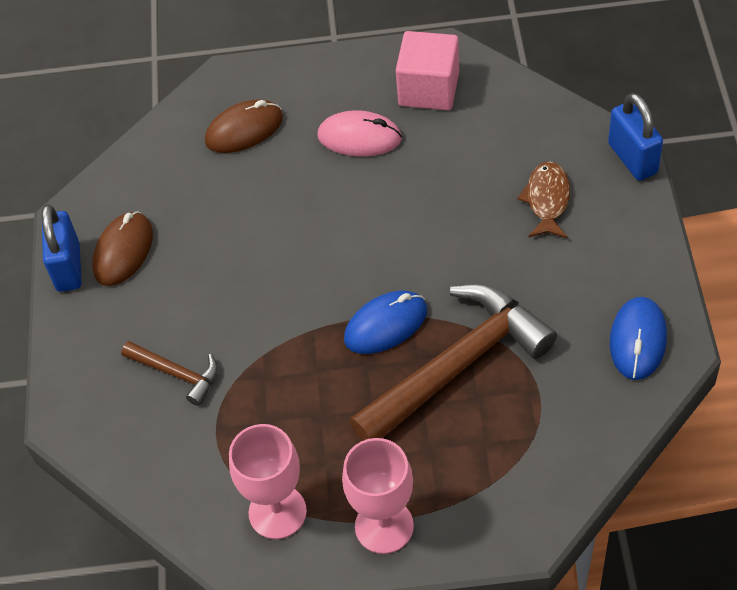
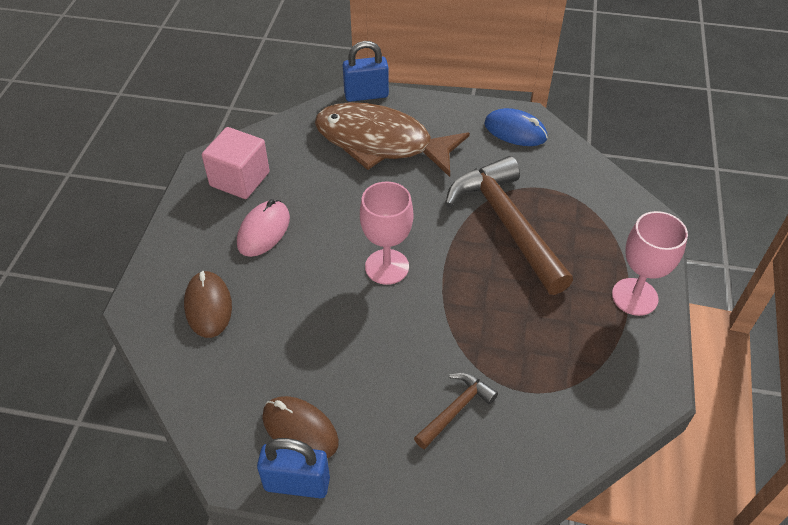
camera: 80 degrees left, 5 degrees down
pink goblet [229,424,307,539] -> pink goblet moved to [360,182,413,285]
blue mouse [344,291,427,354] -> none
brown fish [517,161,570,238] -> brown fish [315,102,470,177], size x2.18

